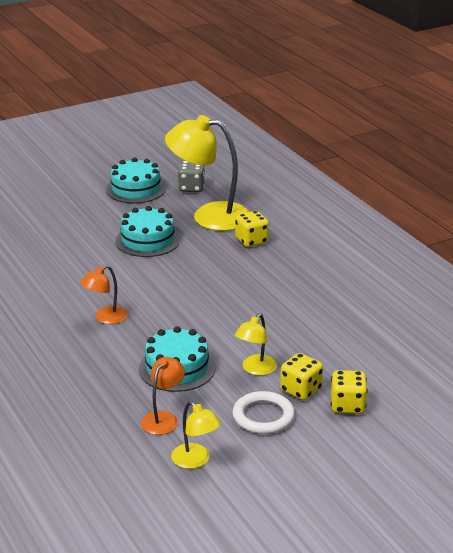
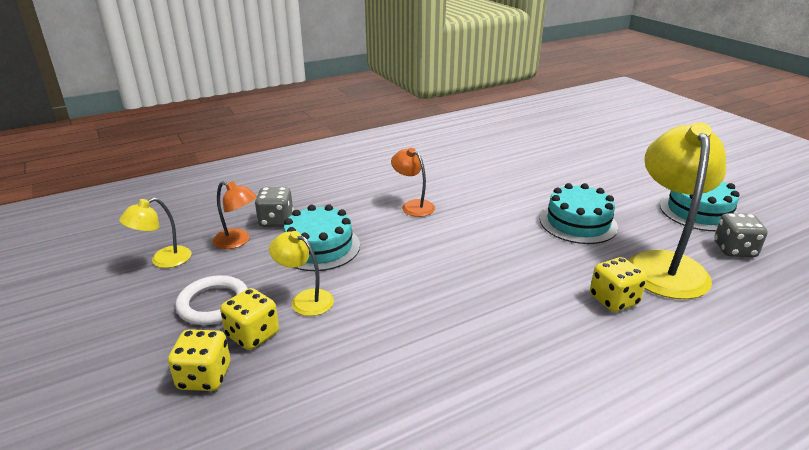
camera: 90 degrees right, 0 degrees up
none -> grey dice [255,187,294,227]

